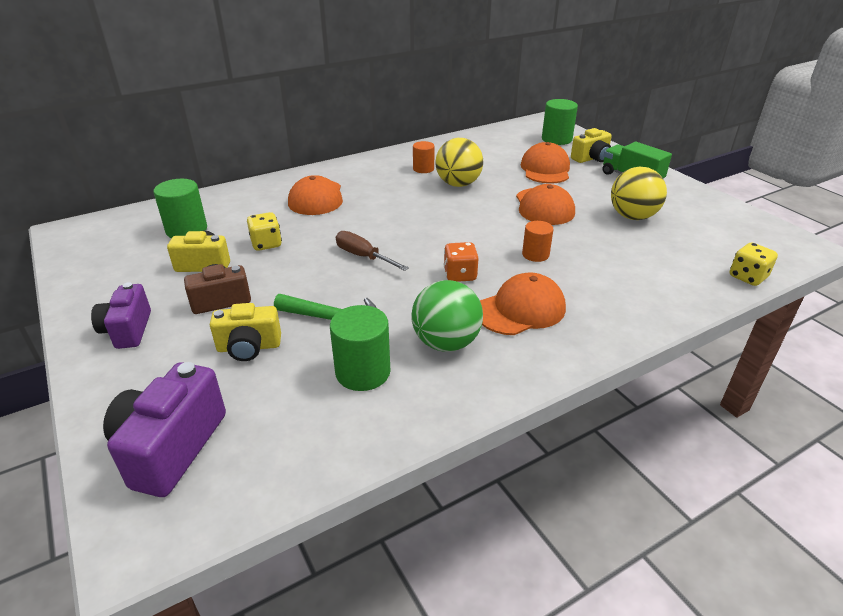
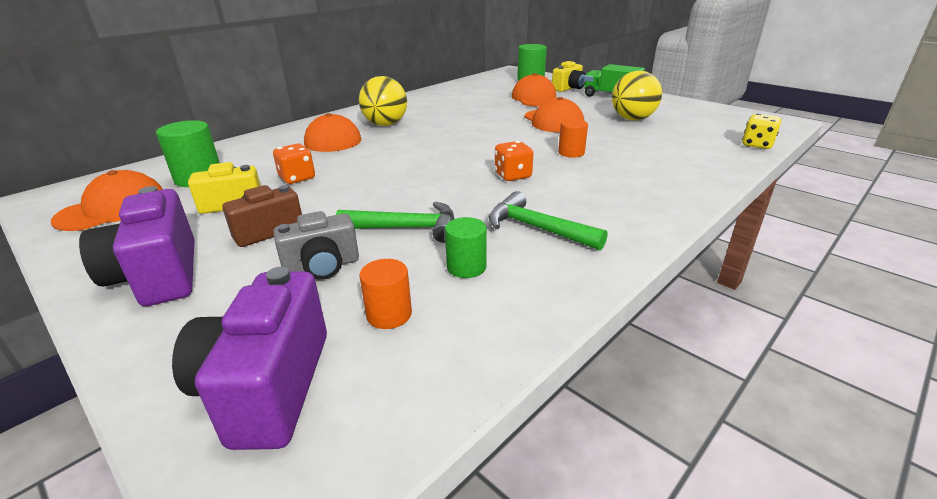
camera: 15 degrees left, 5 degrees down
purple camera [91,282,151,349] -> purple camera [79,186,194,306], size x1.51
yellow camera [210,303,281,361] -> grey camera [273,211,359,280]
yellow dice [247,212,282,251] -> orange dice [273,144,315,184]
green cylinder [330,305,390,391] -> green cylinder [445,217,487,278], size x0.64
brown screwdriver [336,231,409,271] -> none
green ball [411,280,483,352] -> green hammer [489,191,608,251]
orange cylinder [413,141,435,173] -> orange cylinder moved to [359,259,412,329]
yellow ball [435,138,483,187] -> yellow ball moved to [359,76,407,126]
orange cap [480,272,566,335] -> orange cap moved to [51,170,163,231]

